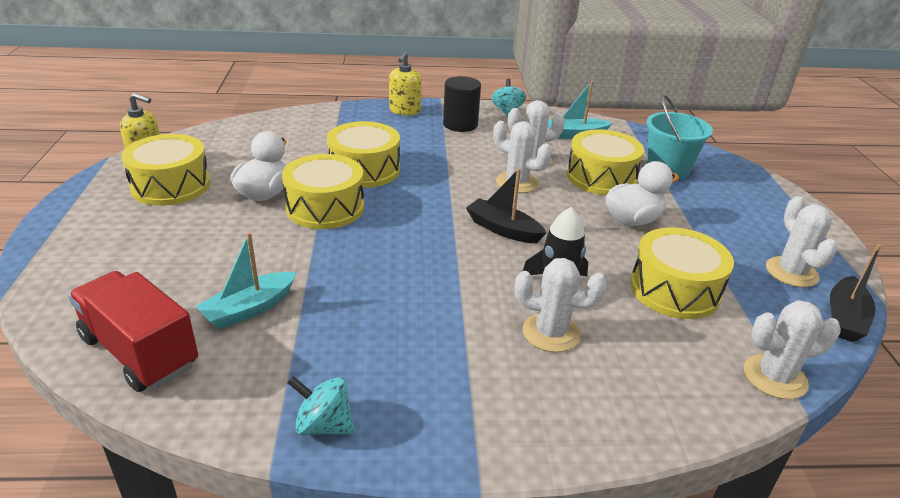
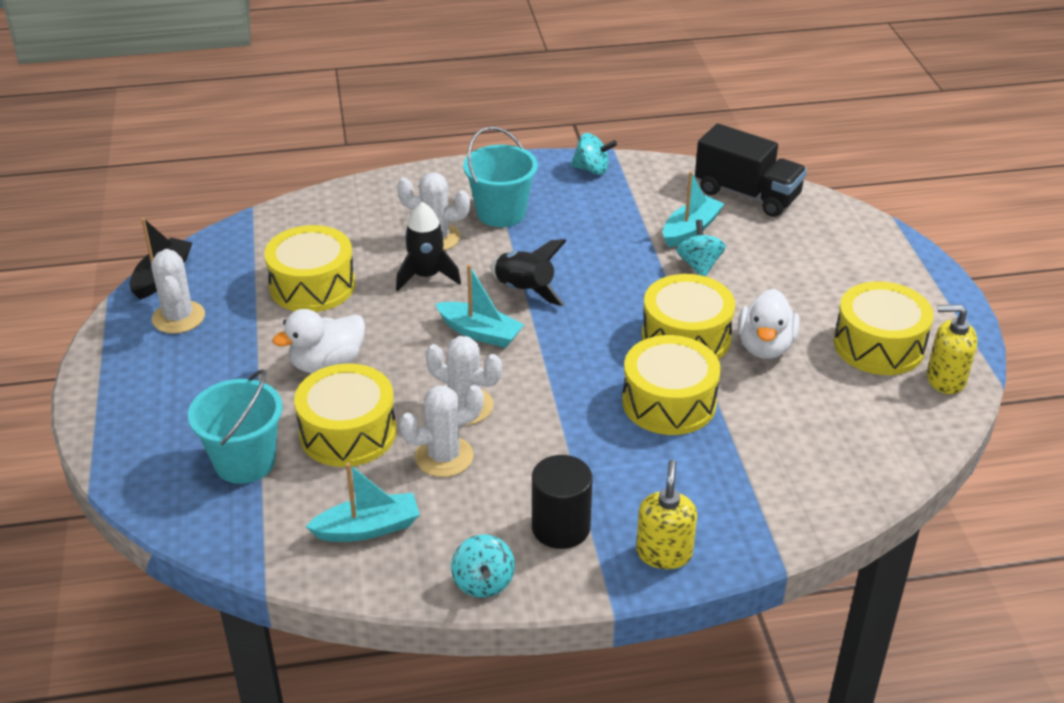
camera: 175 degrees right, 5 degrees up
red truck [68,271,198,392] -> black truck [695,123,807,217]
black boat [466,168,547,243] -> turquoise boat [435,264,525,348]
white cactus [744,300,841,399] -> none
none -> turquoise bucket [463,127,538,227]
none -> black rocket [491,239,566,306]
none -> turquoise spinning top [676,220,726,277]

